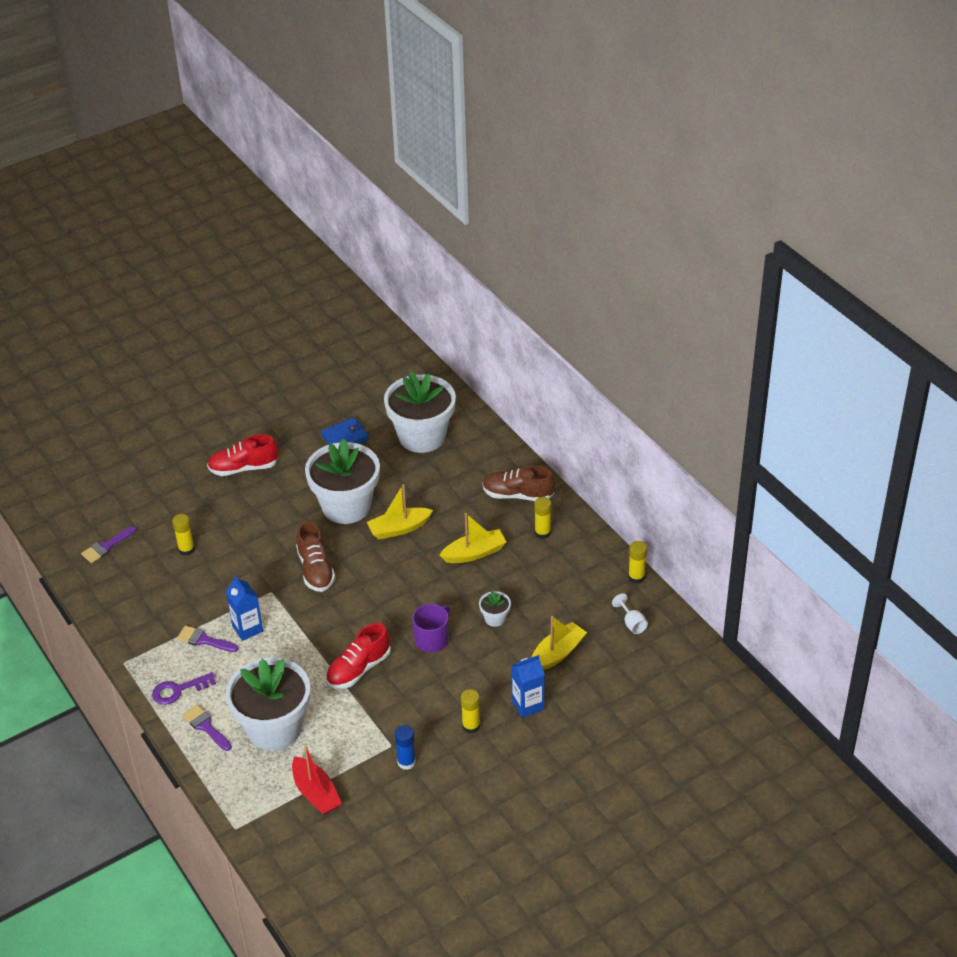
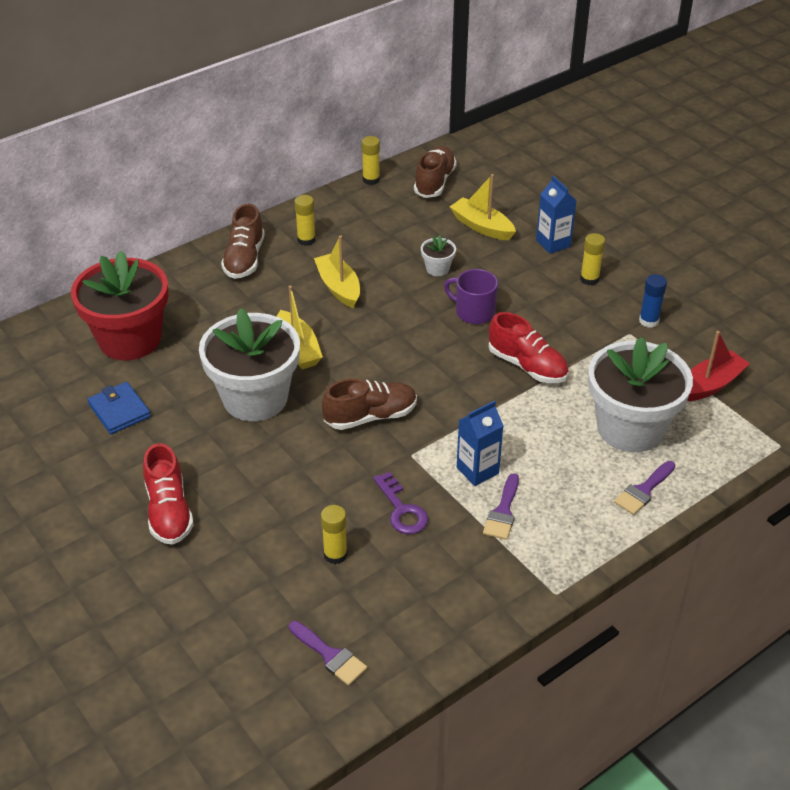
camera: 95 degrees left, 0 degrees up
purple key [152,672,216,705] -> purple key moved to [373,472,428,534]
white flower pot [384,372,456,453] -> red flower pot [71,251,168,360]
white goblet [612,593,648,634] -> brown shoe [414,146,457,198]

